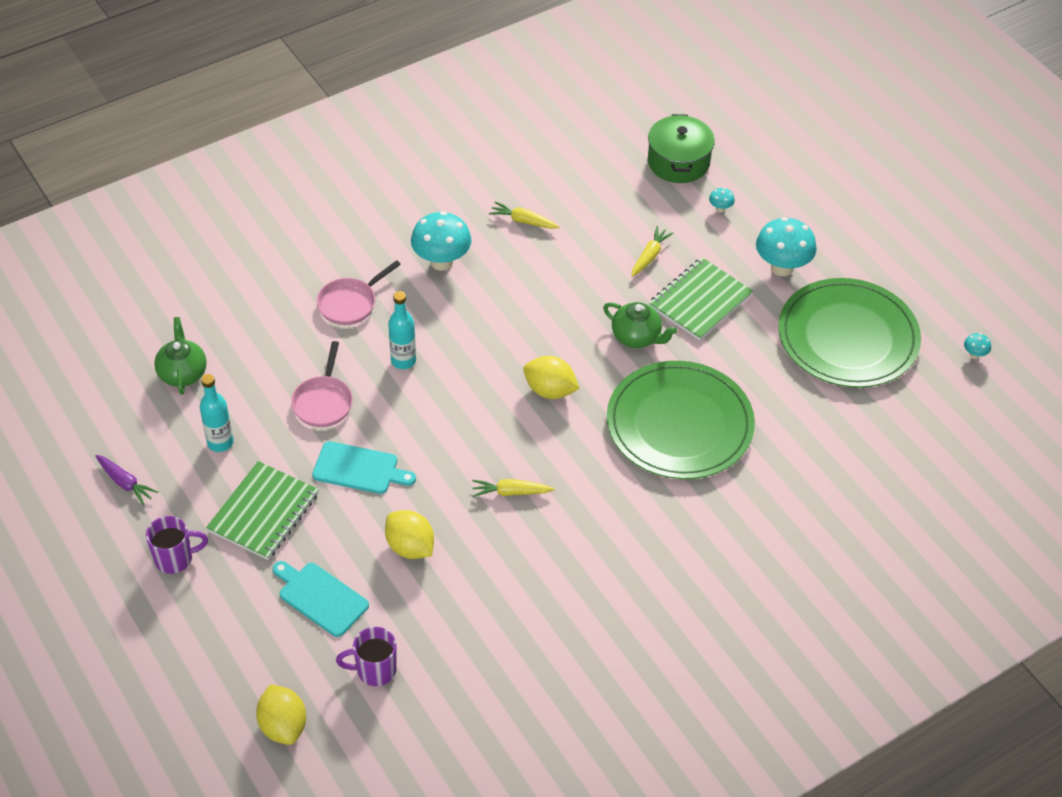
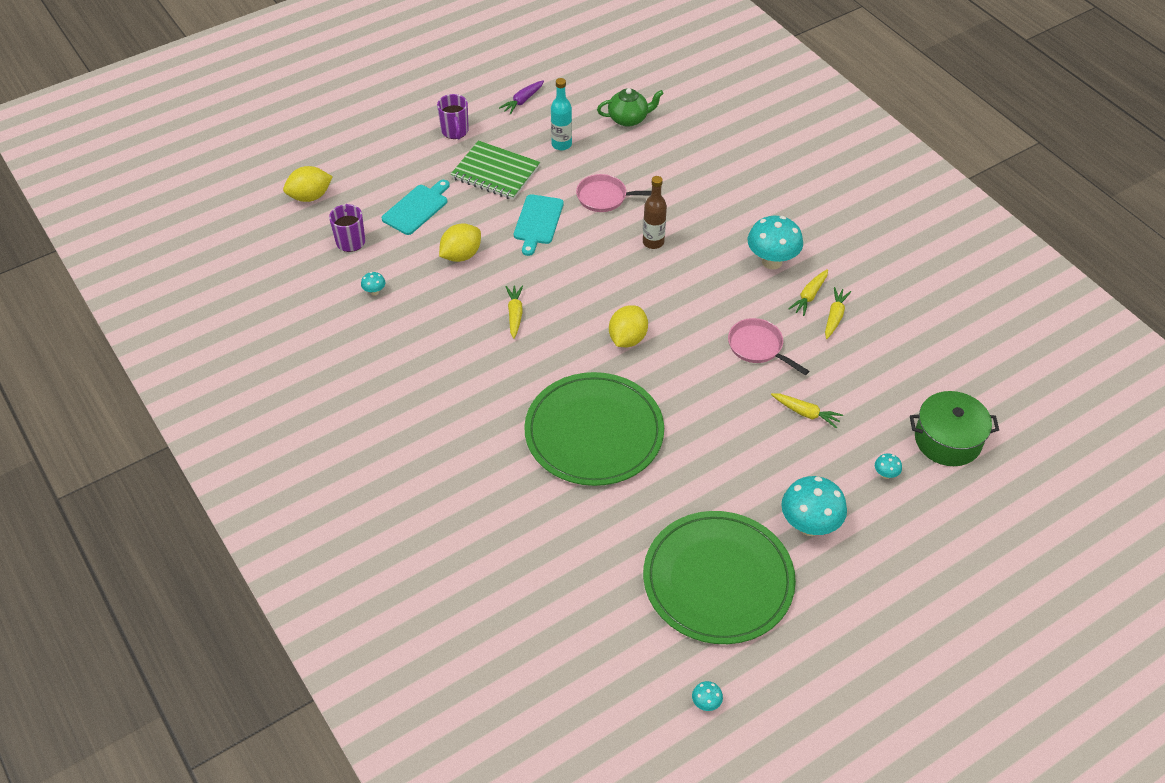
camera: 90 degrees right, 0 degrees up
pink pan [317,260,401,325] -> pink pan moved to [728,318,809,375]
turquoise bottle [388,291,416,369] -> brown bottle [643,176,667,249]
green teapot [603,302,677,348] -> none
green notebook [649,257,753,341] -> none
none -> turquoise mushroom [361,272,385,296]
none -> yellow carrot [788,269,828,316]

